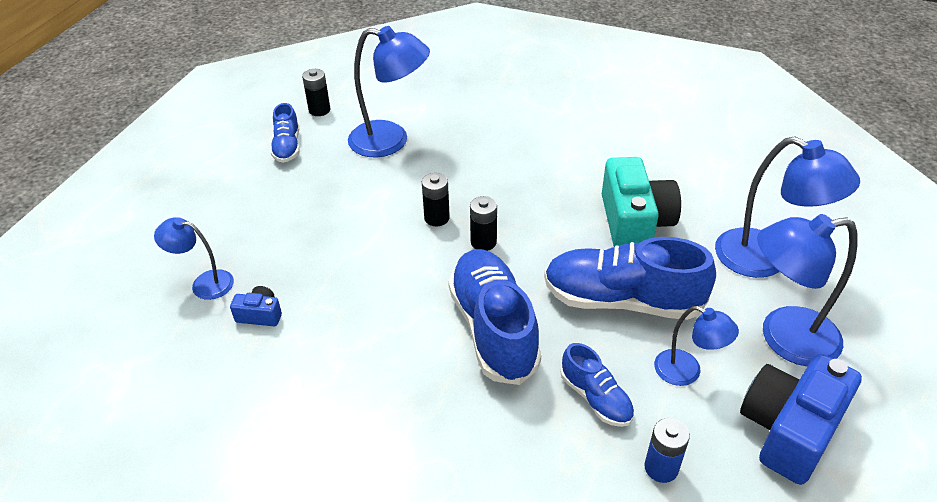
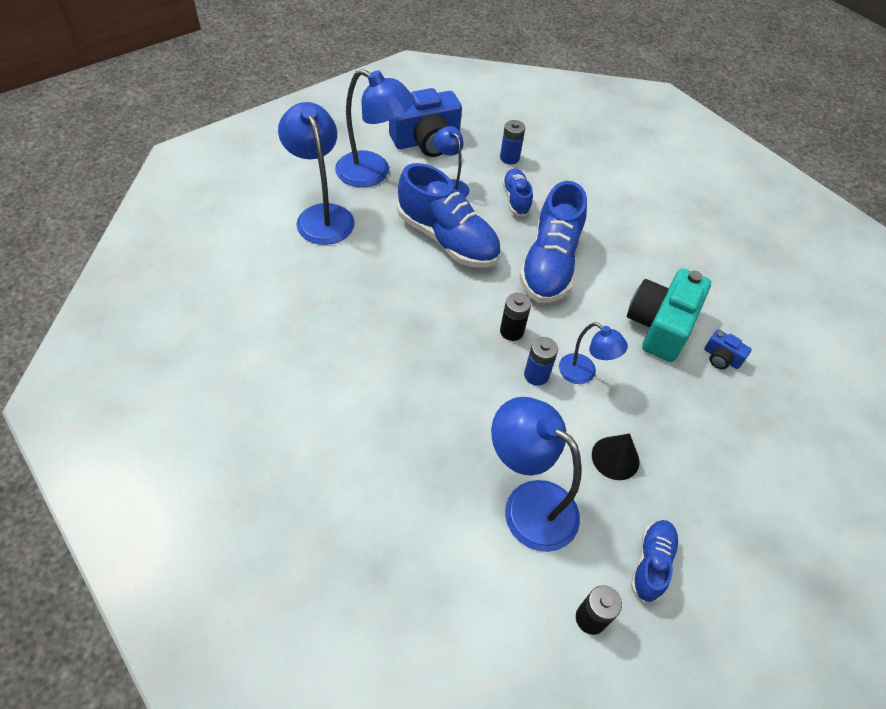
camera: 155 degrees left, 10 degrees up
blue lamp [154,217,234,300] -> blue lamp moved to [559,322,628,384]
black battery [422,173,450,227] -> blue battery [524,337,558,386]
turquoise camera [602,157,681,247] -> turquoise camera moved to [627,268,711,362]
none -> black cone [592,434,640,480]

